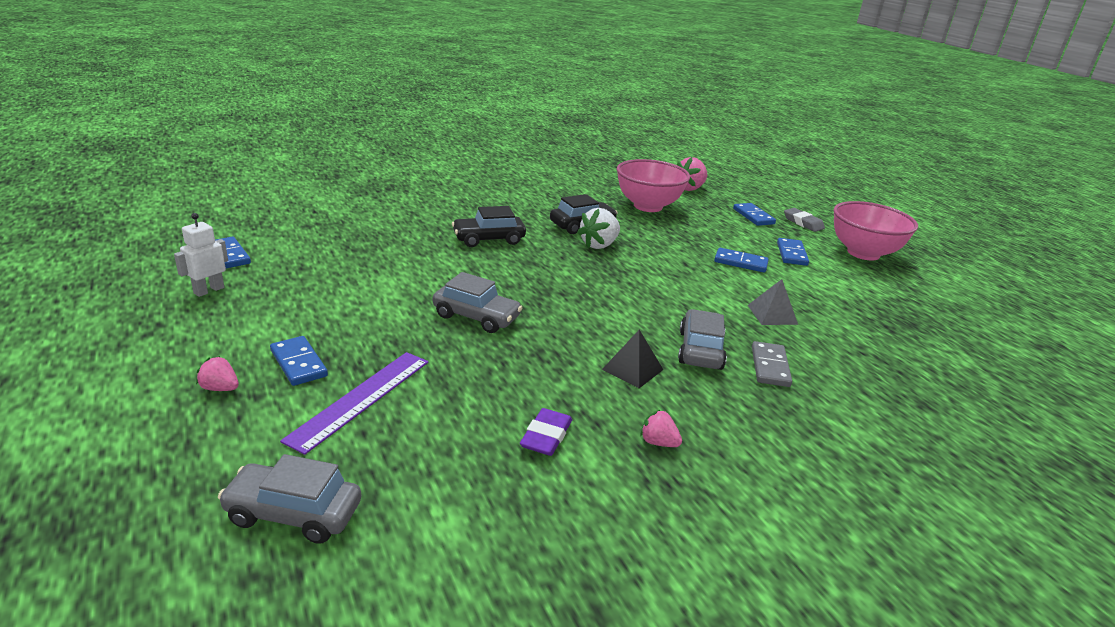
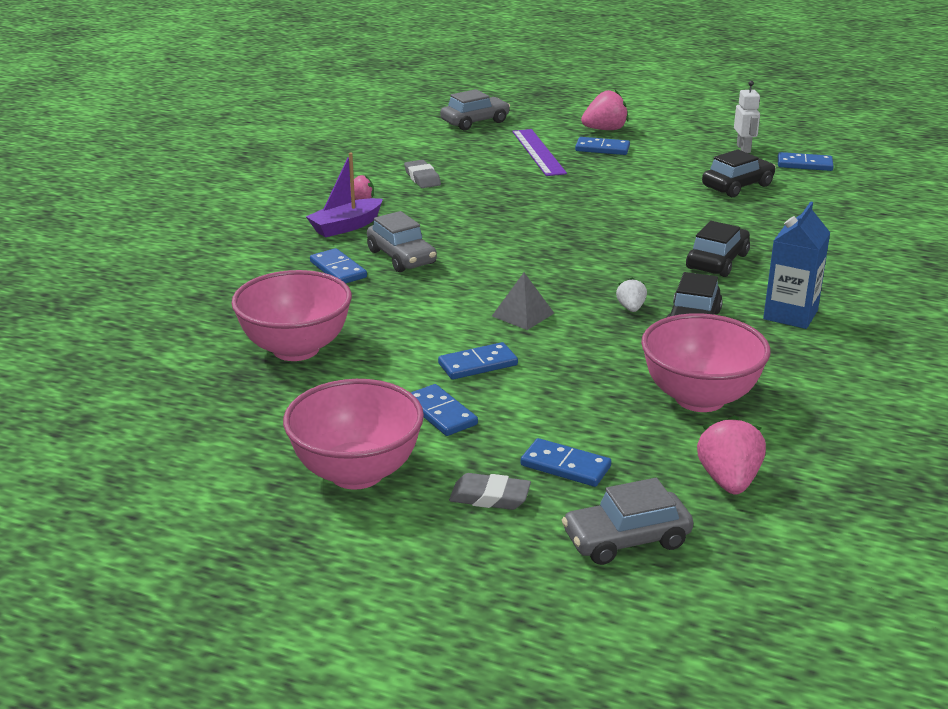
camera: 140 degrees right, 0 degrees up
pink strawberry [196,356,239,391] -> pink strawberry [581,89,629,130], size x1.76
grey car [433,272,522,333] -> grey car moved to [562,478,693,565]
purple eraser [520,408,572,456] -> grey eraser [404,160,441,188]
white strawberry [577,208,620,249] -> white strawberry [616,277,647,312], size x0.57
black pyramid [602,330,663,388] -> none
grey pyramid [748,279,798,325] -> grey pyramid moved to [492,273,554,330]
grey domino [752,341,792,387] -> blue domino [310,248,367,283]
none -> pink bowl [231,270,352,361]
none -> purple boat [306,152,383,237]
none -> black car [702,149,776,197]
none -> blue carton [763,201,830,329]

